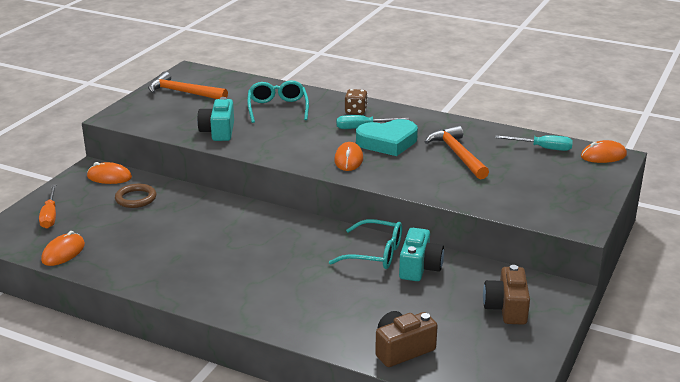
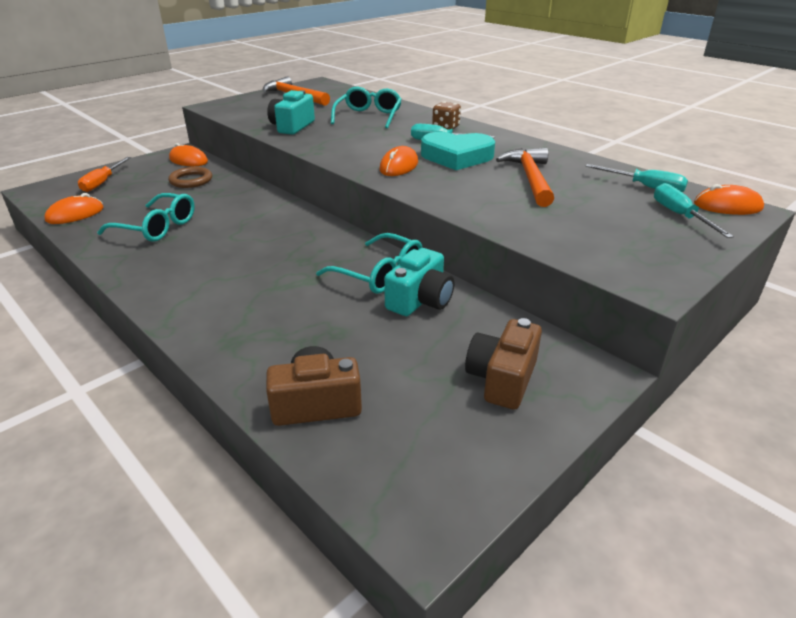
camera: 20 degrees right, 5 degrees up
none -> turquoise glasses [97,193,195,242]
none -> turquoise screwdriver [654,183,734,238]

